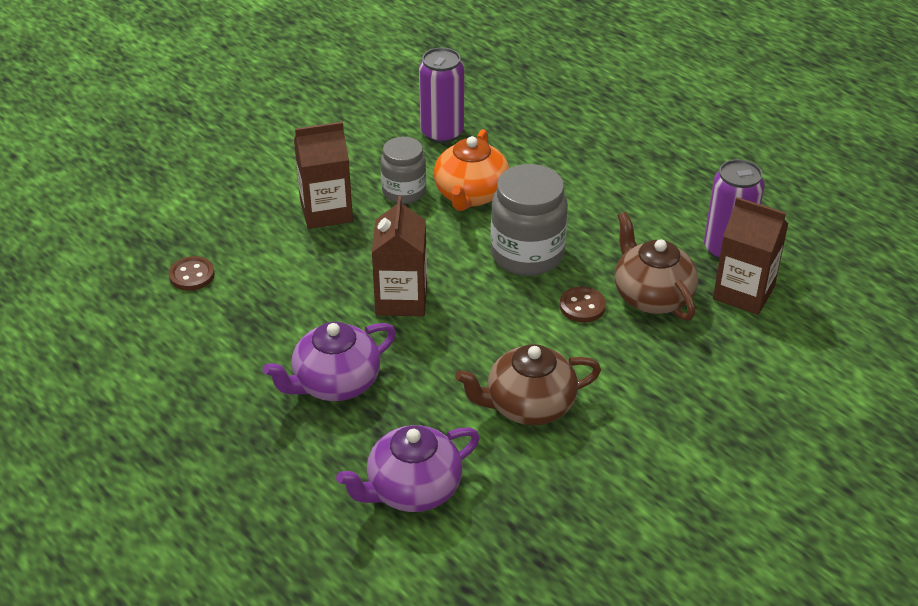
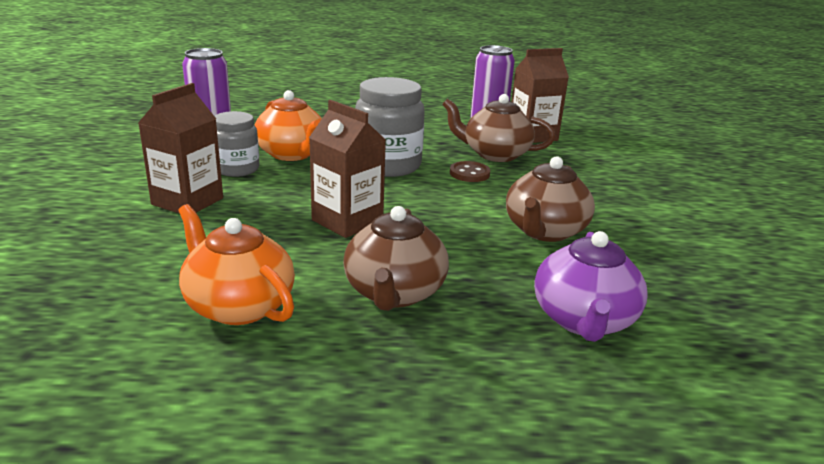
camera: 50 degrees left, 15 degrees down
brown button [169,256,215,291] -> none
purple teapot [263,322,396,401] -> brown teapot [343,206,449,311]
none -> orange teapot [178,204,295,325]

